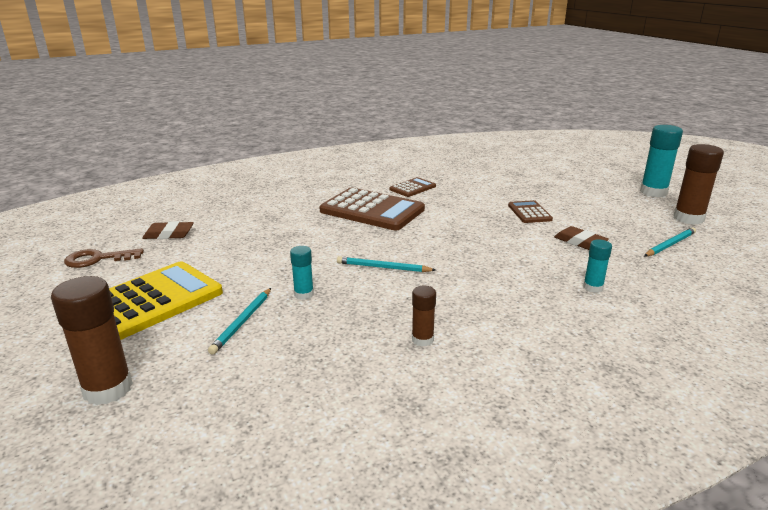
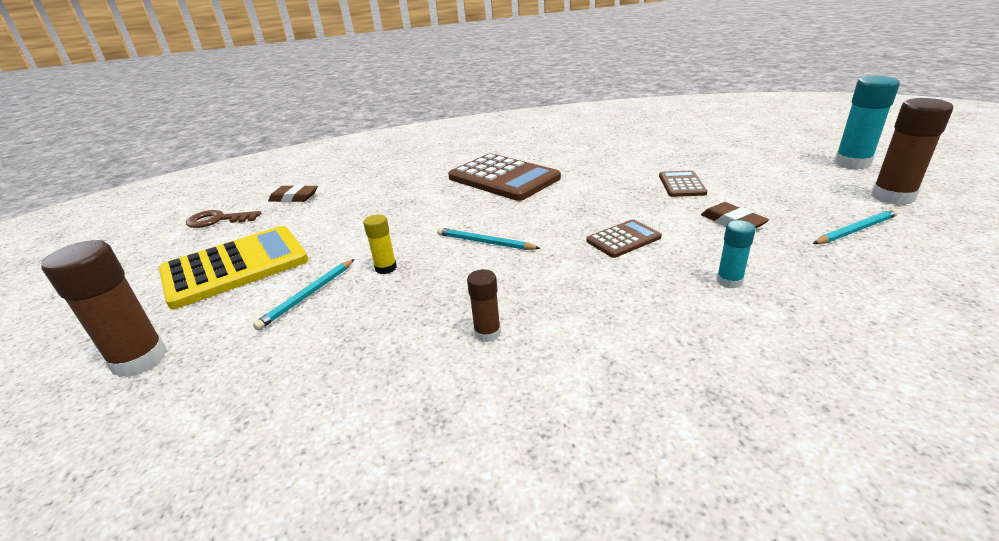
camera: 15 degrees right, 5 degrees up
turquoise glue stick [290,246,314,300] -> yellow glue stick [363,214,397,274]
brown calculator [389,177,436,197] -> brown calculator moved to [586,219,662,258]

